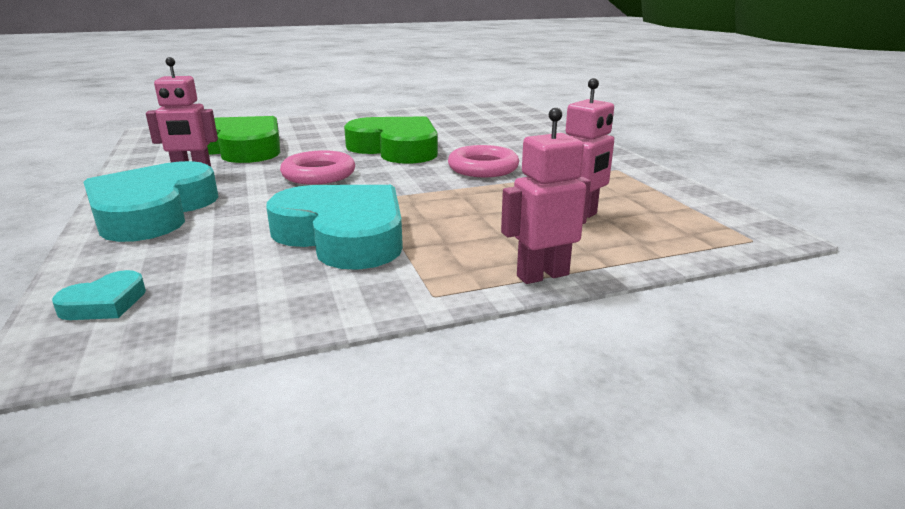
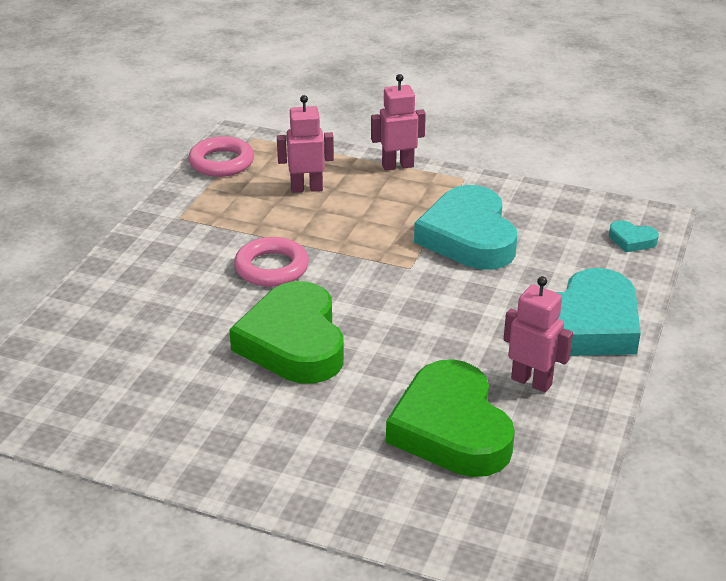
camera: 140 degrees left, 10 degrees up
turquoise heart [52,270,146,320] -> turquoise heart turned 150 degrees counterclockwise [609,220,659,252]
pink ring [280,150,355,184] -> pink ring moved to [188,136,254,177]
pink robot [501,108,591,284] -> pink robot turned 150 degrees clockwise [371,74,426,171]

